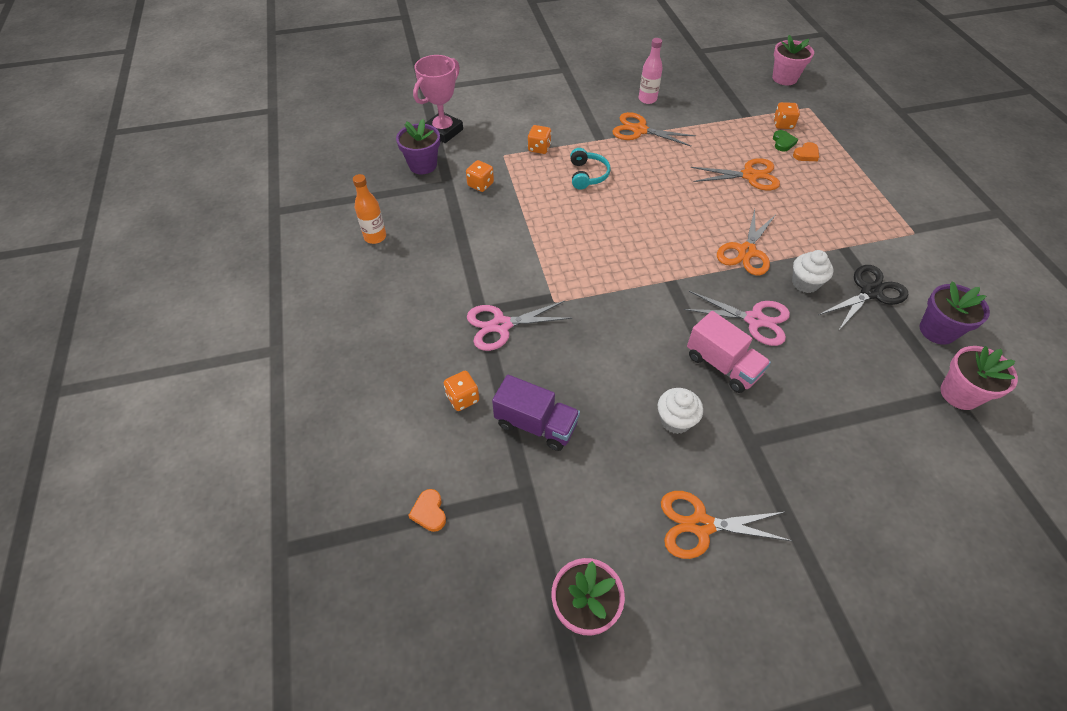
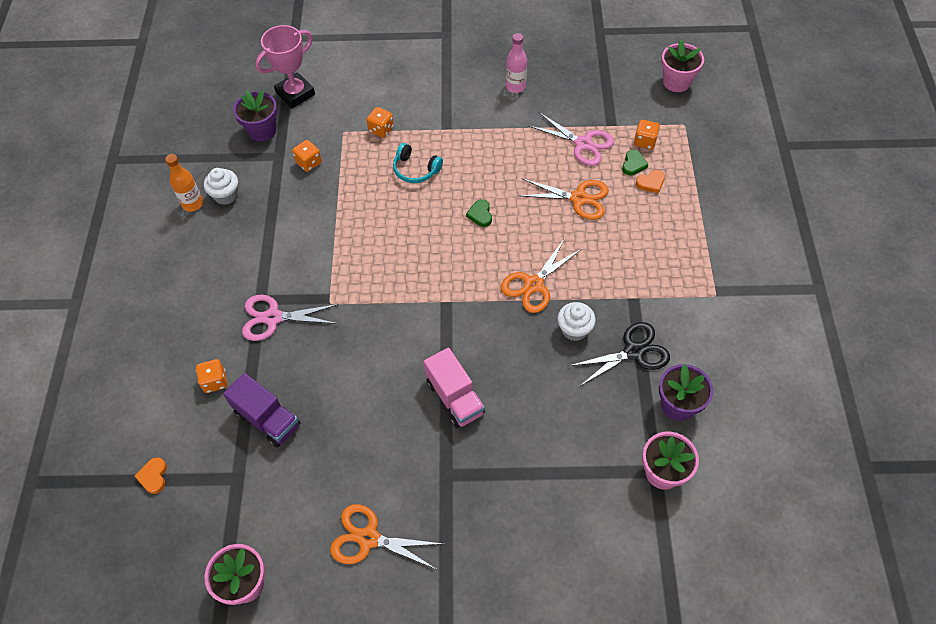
camera: 15 degrees right, 5 degrees up
turquoise headphones [570,148,611,190] -> turquoise headphones turned 105 degrees clockwise [393,143,443,183]
orange scissors [612,112,696,147] -> none
white cupcake [658,388,703,434] -> white cupcake moved to [204,168,238,205]
pink scissors [684,291,790,346] -> pink scissors moved to [529,112,614,166]
none -> green heart [466,199,492,227]

